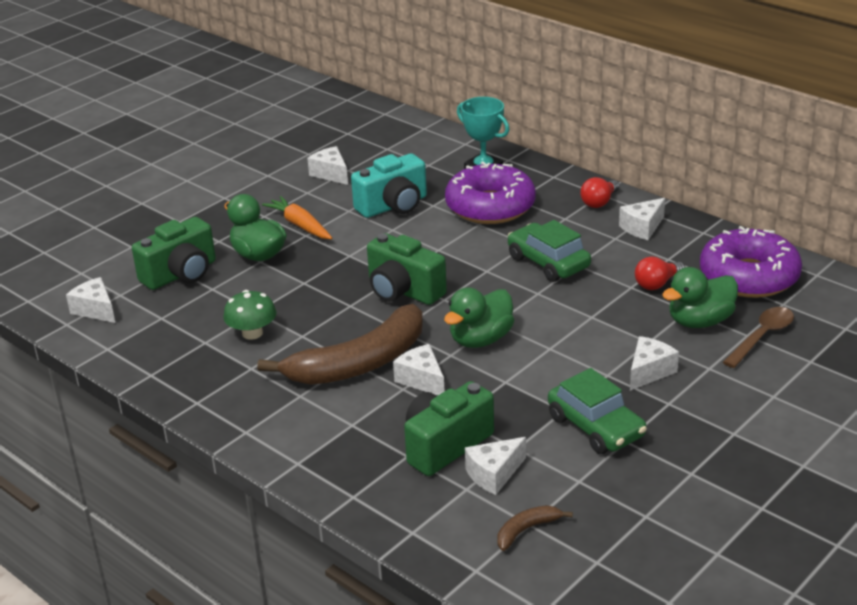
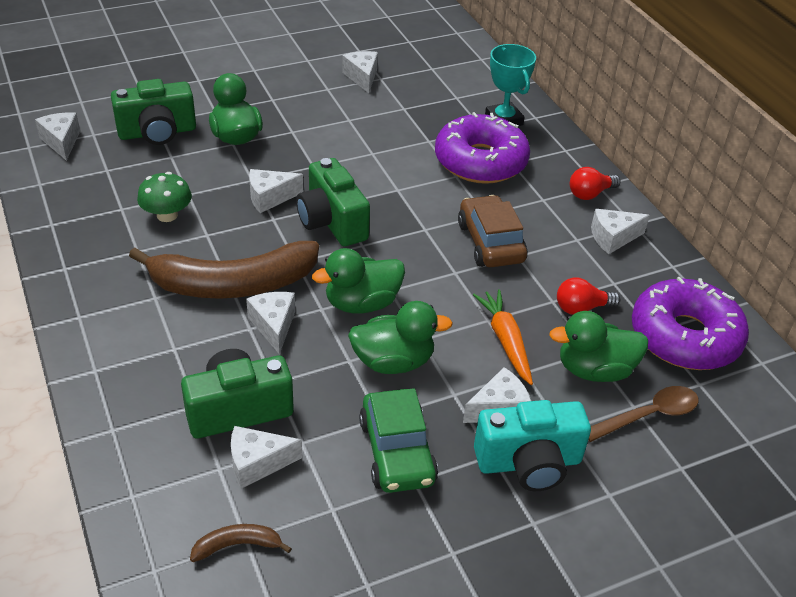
camera: 20 degrees right, 10 degrees up
orange carrot [262,196,332,239] -> orange carrot moved to [473,289,533,385]
turquoise camera [351,153,427,218] -> turquoise camera moved to [474,400,591,491]
green car [508,220,591,282] -> brown car [458,195,528,267]
none -> white cheese [249,169,303,213]
none -> green duck [348,301,453,374]

